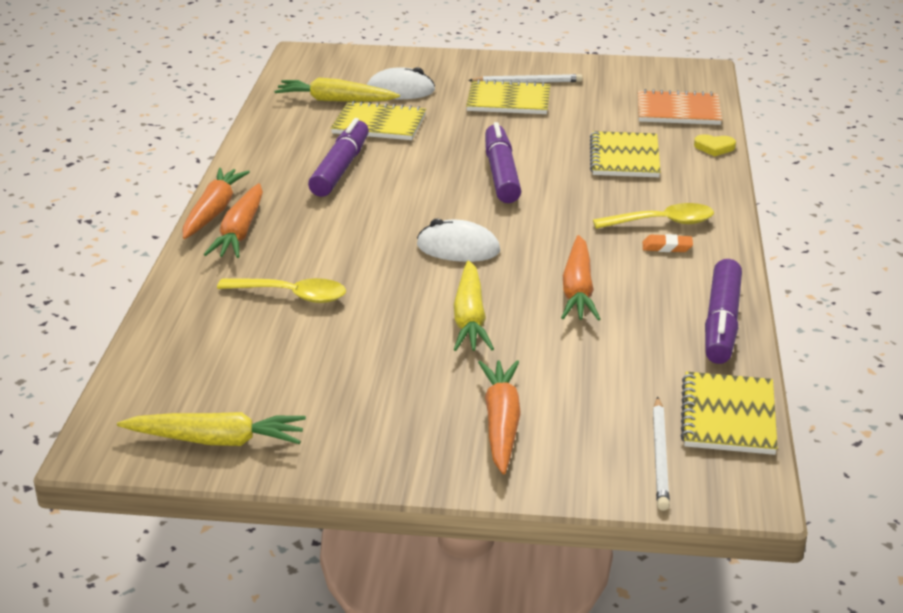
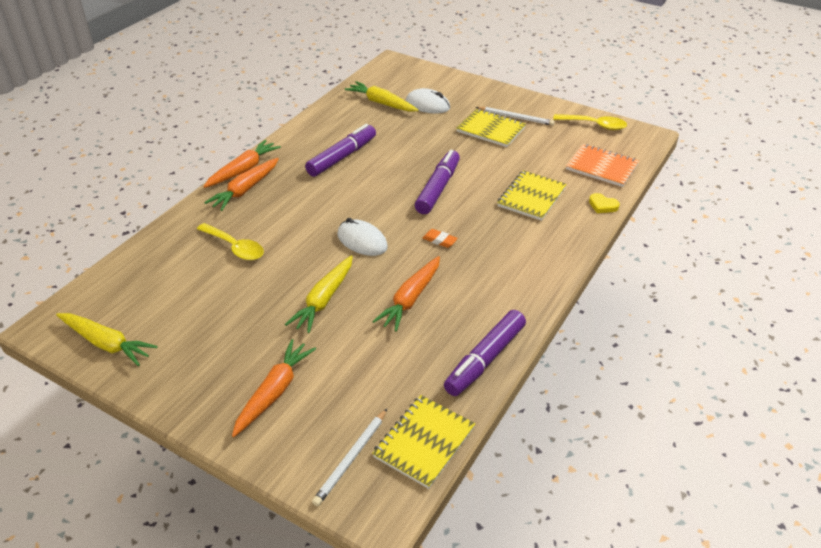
camera: 25 degrees right, 10 degrees up
yellow notebook [331,100,426,140] -> none
yellow spoon [593,203,714,229] -> yellow spoon moved to [553,114,627,130]
orange eraser [643,234,693,252] -> orange eraser moved to [423,229,458,248]

